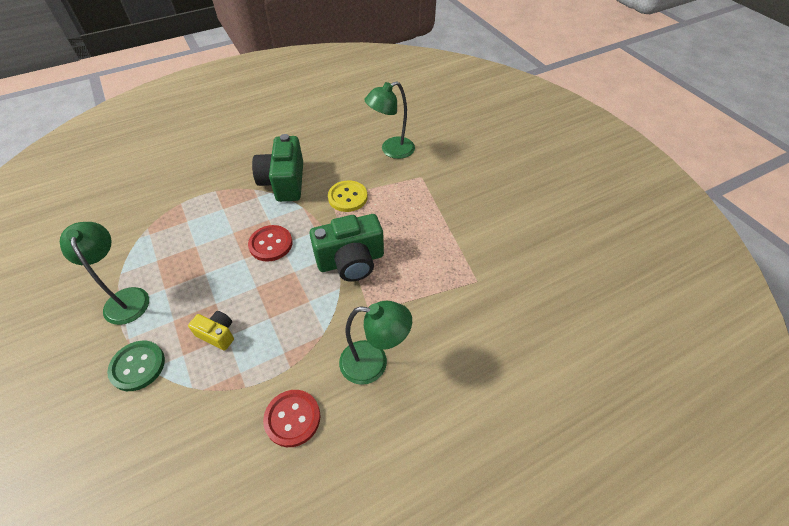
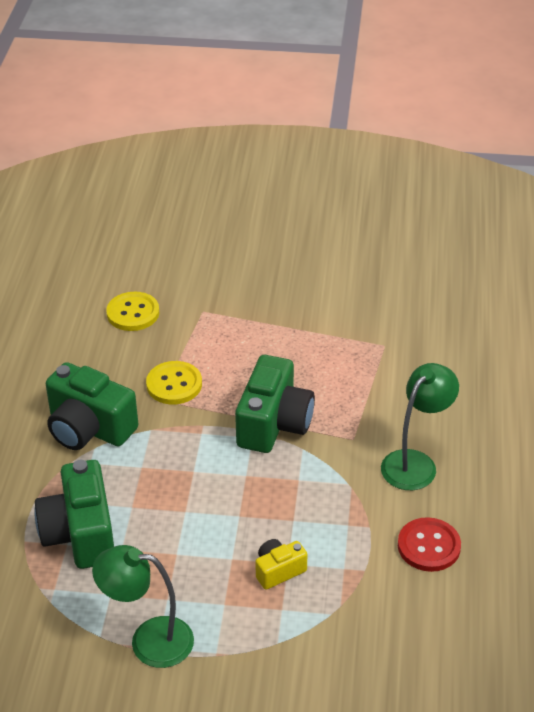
camera: 55 degrees left, 10 degrees down
green button [107,341,165,391] -> none
red button [248,225,292,262] -> none
green lamp [365,81,415,159] -> yellow button [106,292,159,331]
none -> green camera [34,460,114,569]

